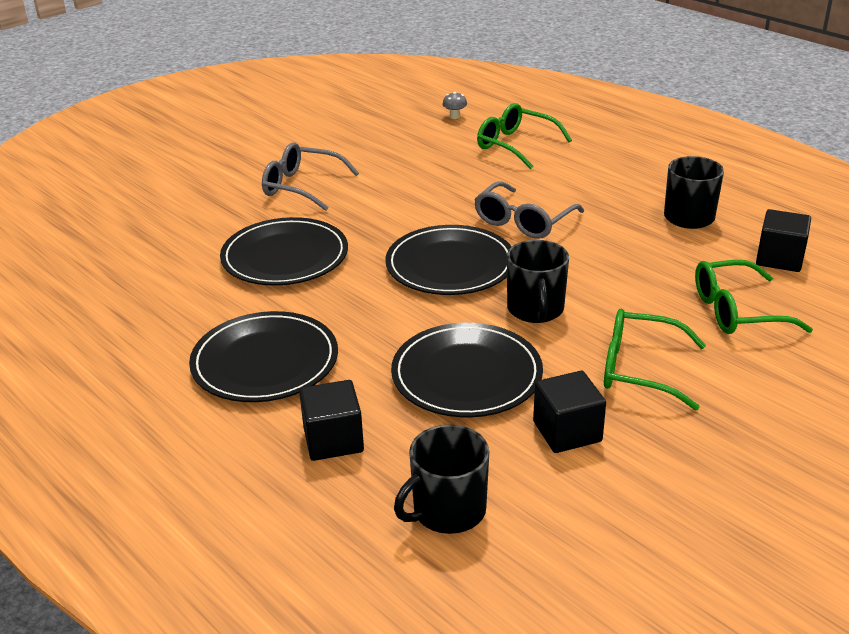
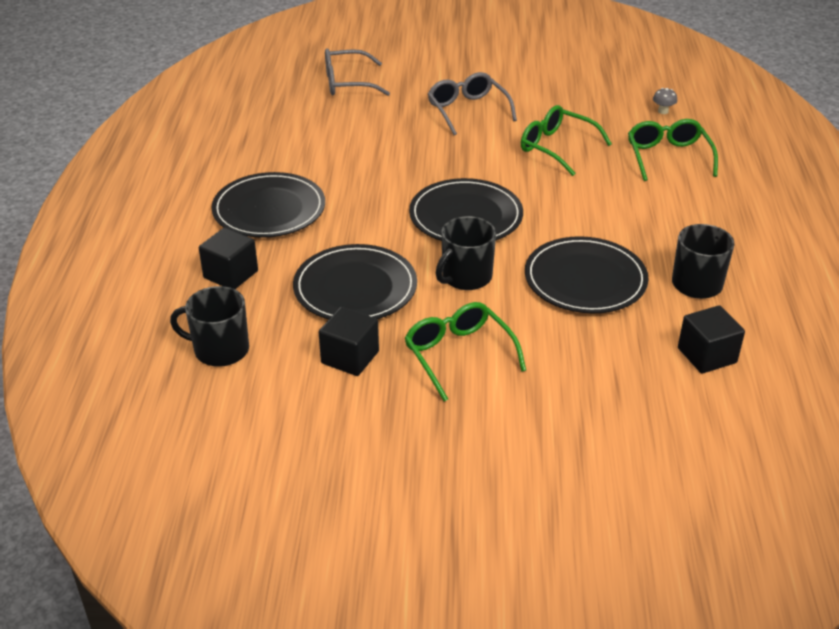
camera: 45 degrees right, 5 degrees up
black plate [220,217,348,286] -> black plate moved to [525,236,649,313]
grey glasses [474,181,584,239] -> grey glasses moved to [325,48,390,96]
green glasses [695,260,813,334] -> green glasses moved to [521,105,612,176]

